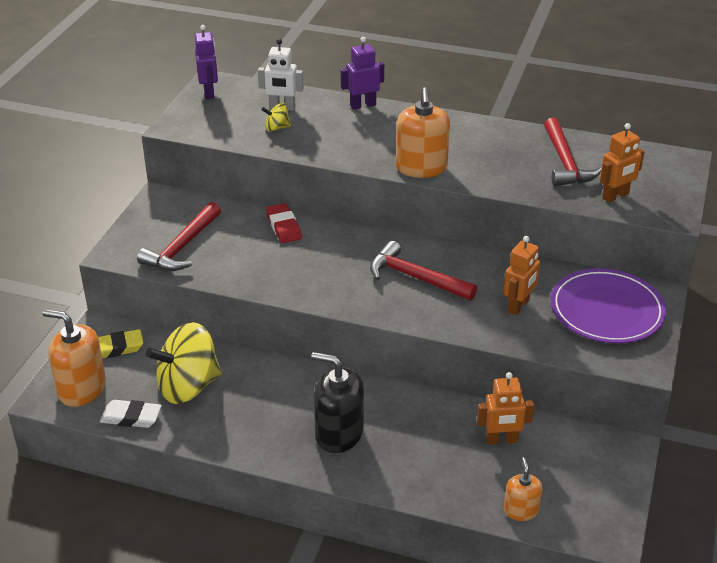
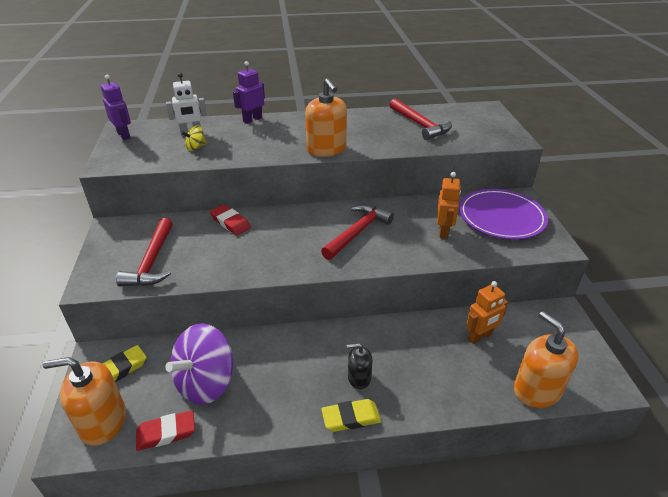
camera: 25 degrees left, 0 degrees up
white eraser [100,400,162,428] -> red eraser [136,410,195,451]
yellow spinning top [146,322,222,404] -> purple spinning top [165,323,233,404]
black soap dispenser [311,352,364,453] -> black soap dispenser [347,343,372,389], size x0.57
red hammer [370,240,477,301] -> red hammer turned 120 degrees clockwise [321,204,394,260]
orange soap dispenser [504,457,542,521] -> orange soap dispenser [514,311,579,408], size x1.77
orange robot [600,123,645,203] -> none
none -> yellow eraser [321,399,381,432]

